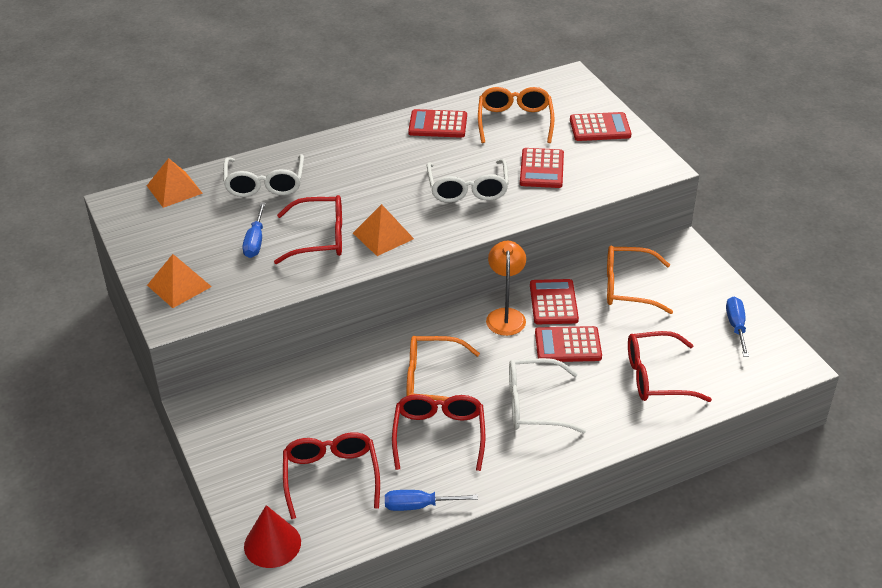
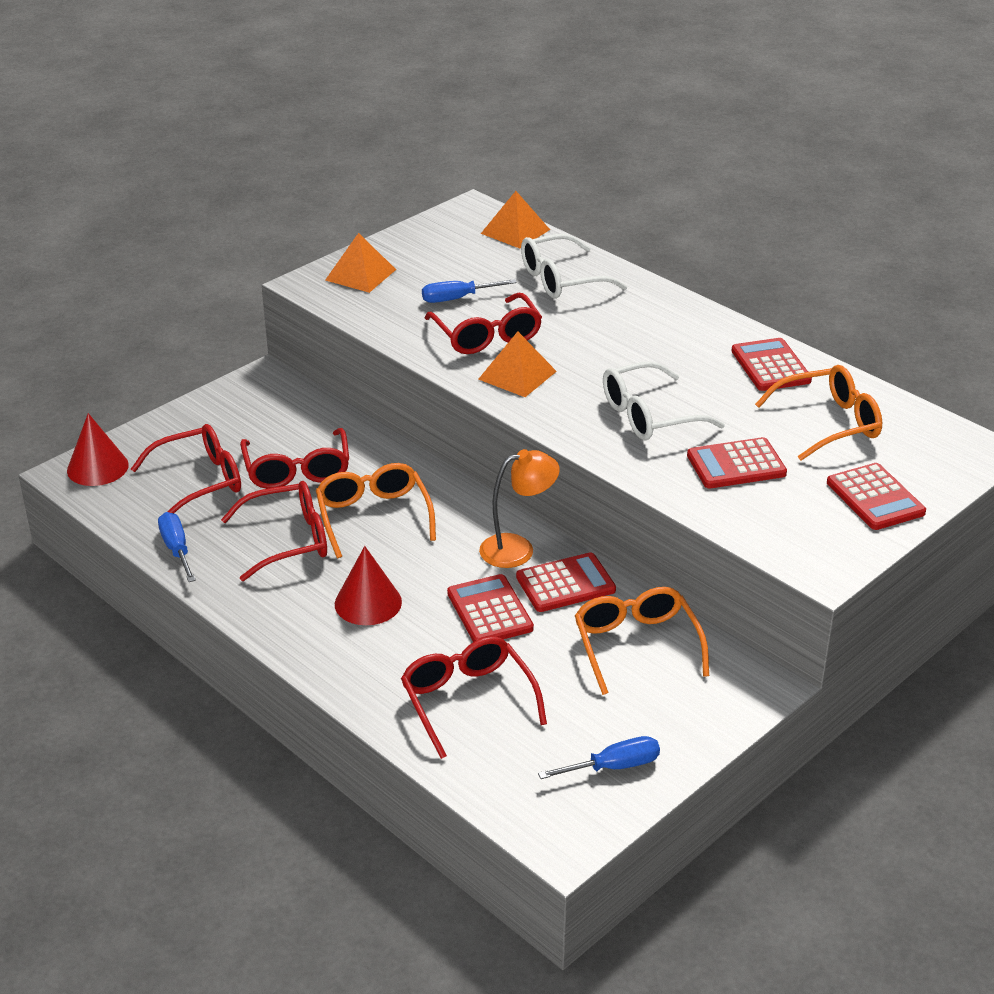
camera: 70 degrees right, 5 degrees down
white glasses [509,358,586,433] -> red cone [335,546,402,625]
none -> red glasses [240,428,349,489]

